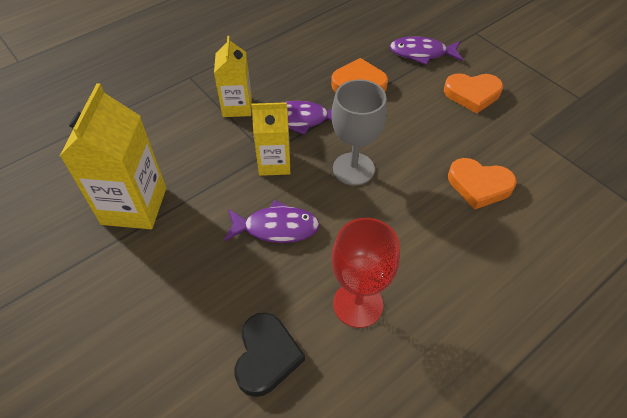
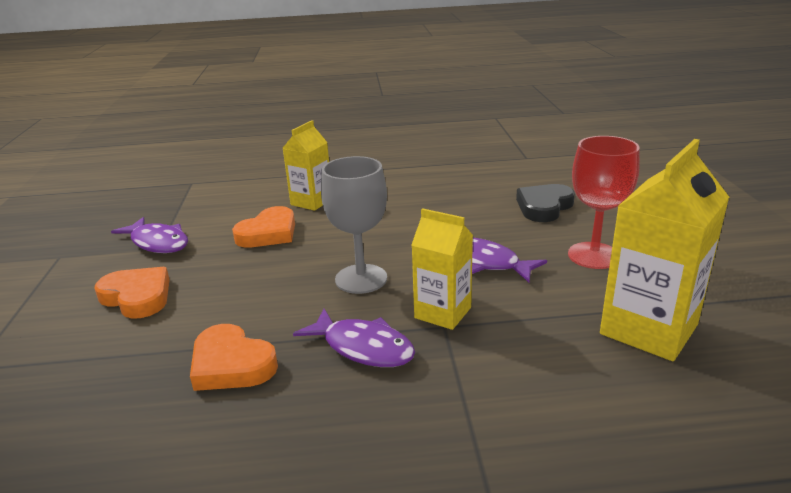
camera: 145 degrees left, 25 degrees down
yellow carton [214,36,252,117] -> yellow carton moved to [283,120,329,211]
red goblet [332,218,400,328] -> red goblet moved to [568,136,640,269]
purple fish [389,37,463,65] -> purple fish moved to [111,217,188,253]
orange heart [448,158,517,210] -> orange heart turned 75 degrees clockwise [232,206,295,248]

